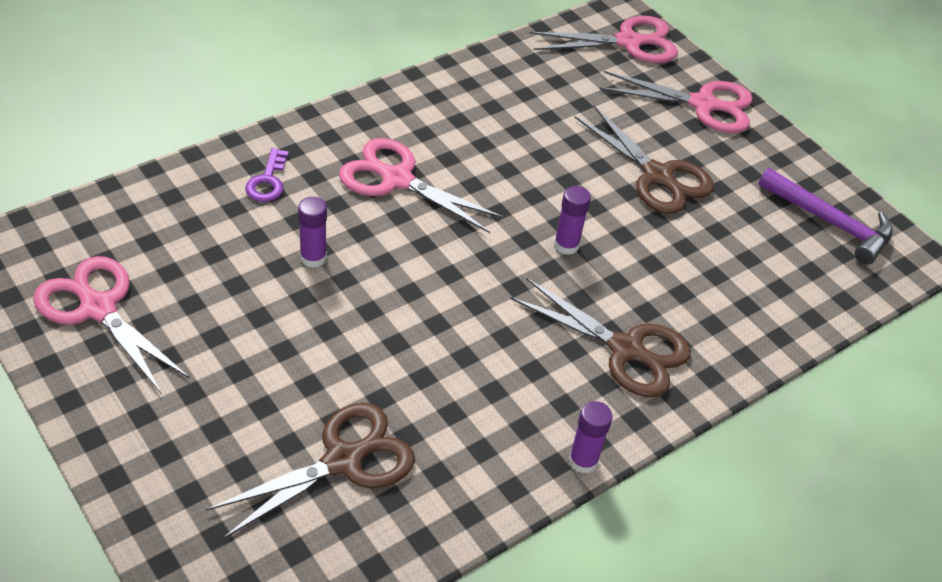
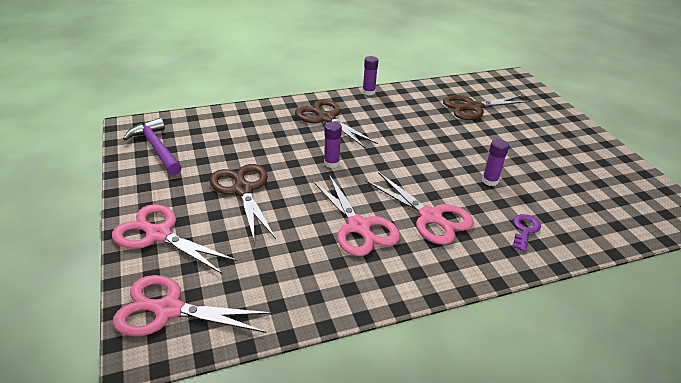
camera: 160 degrees left, 10 degrees down
pink scissors [33,256,190,393] -> pink scissors moved to [312,175,400,256]

